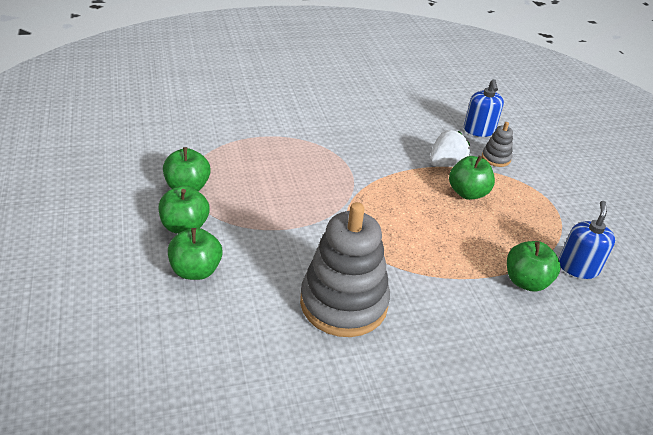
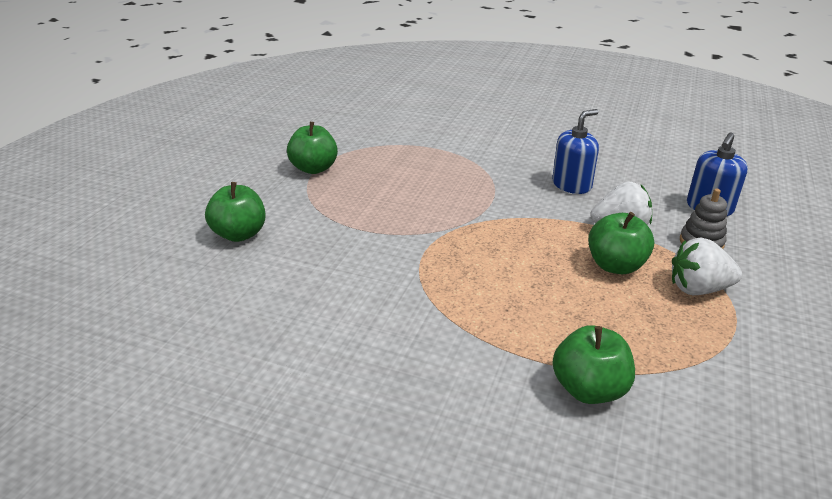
camera: 40 degrees right, 5 degrees down
green apple [158,186,210,234] -> none
grey stacking toy [300,202,390,337] -> none
blue soap dispenser [559,201,615,279] -> blue soap dispenser moved to [552,109,599,194]
none -> white strawberry [672,238,742,295]

